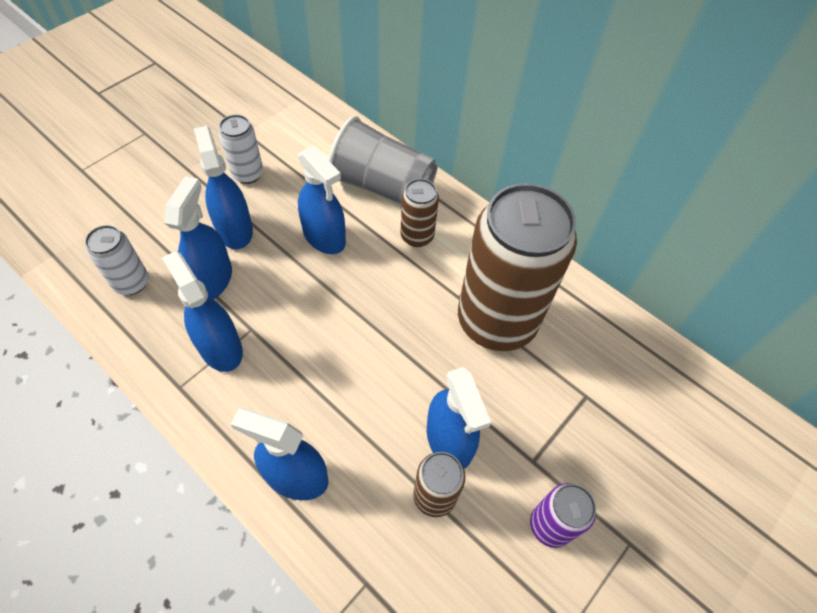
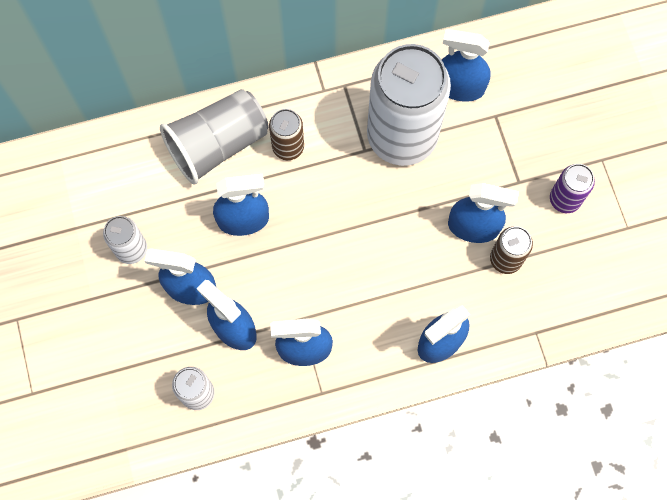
camera: 55 degrees left, 15 degrees up
brown can [458,183,577,351] -> white can [367,44,451,166]
none -> blue spray bottle [442,29,491,102]

